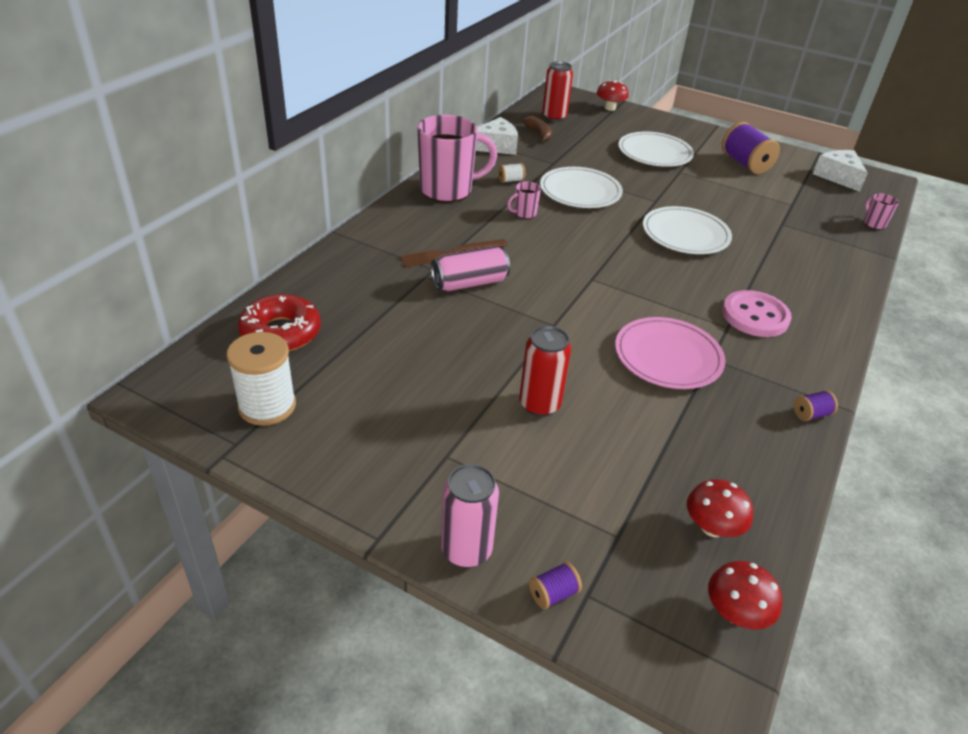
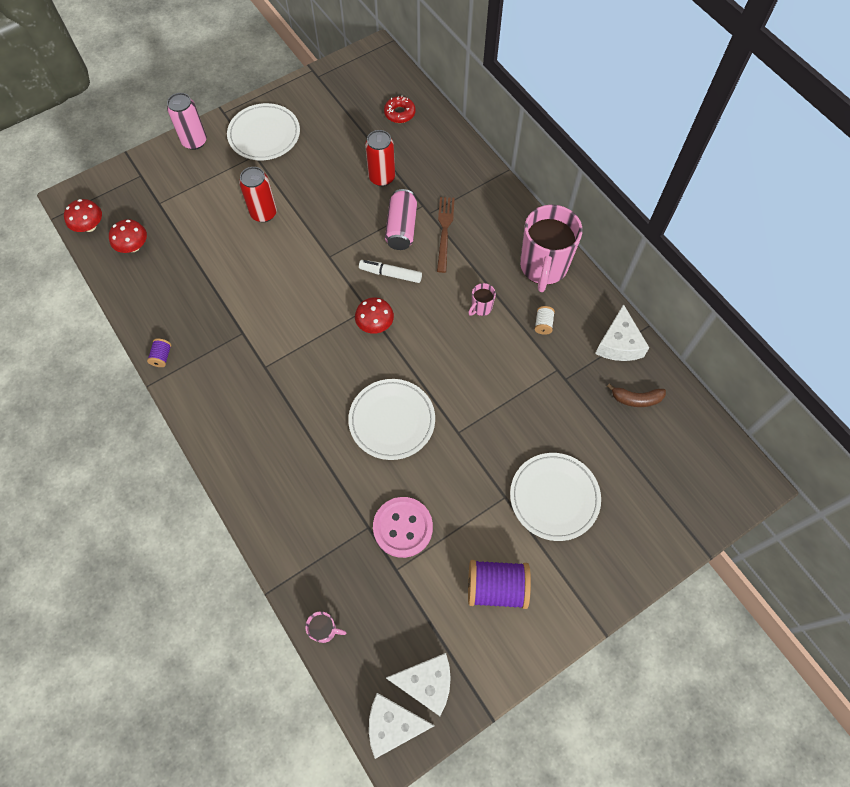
camera: 120 degrees right, 25 degrees up
white spool [226,332,296,426] -> none
red donut [238,294,321,351] -> red donut [384,96,416,123], size x0.61
pink mug [507,181,541,219] -> pink mug turned 135 degrees counterclockwise [468,283,496,316]
purple spool [529,562,582,609] -> none
white plate [540,167,623,208] -> white plate moved to [227,103,300,160]
red can [542,61,573,122] -> red can moved to [365,130,395,186]
red mushroom [597,80,629,111] -> red mushroom moved to [355,298,394,334]
pink plate [615,317,725,389] -> none
pink button [722,290,792,337] -> pink button moved to [373,497,433,558]
none -> white marker [359,260,422,283]
none -> white cheese [369,693,435,759]

